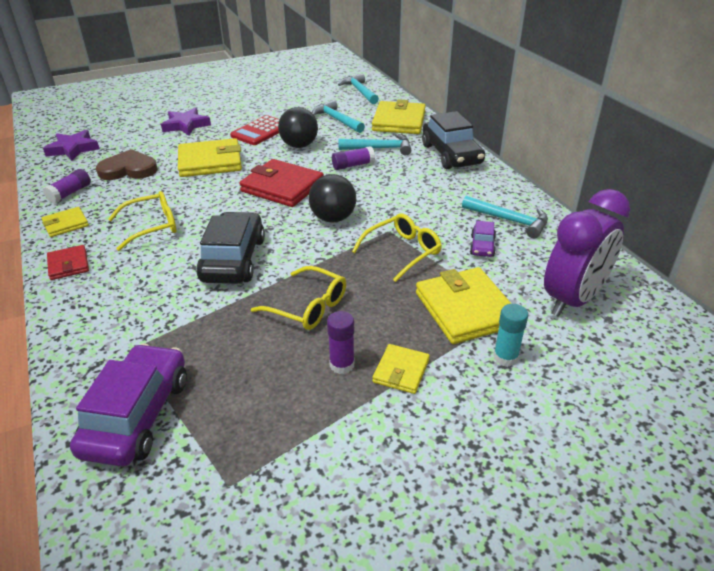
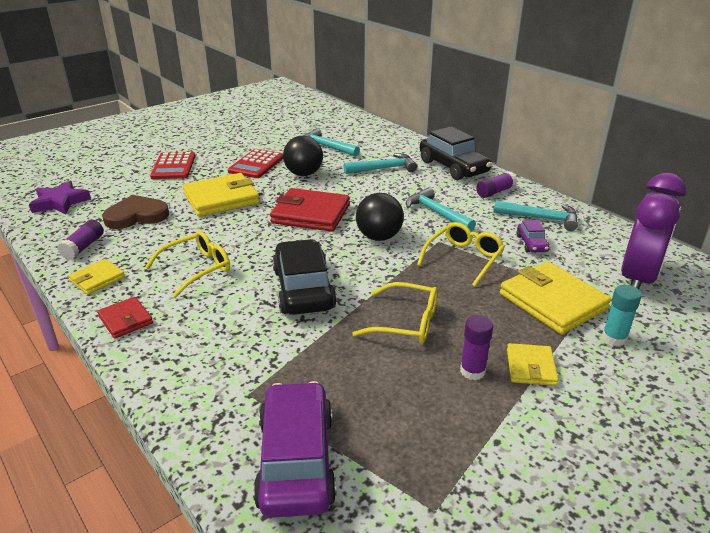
camera: 15 degrees left, 5 degrees down
purple star [161,108,211,136] -> red calculator [150,152,195,179]
purple glue stick [332,146,375,170] -> purple glue stick moved to [476,171,517,198]
turquoise hammer [338,74,379,104] -> turquoise hammer moved to [406,187,476,231]
yellow wallet [372,99,426,134] -> none

